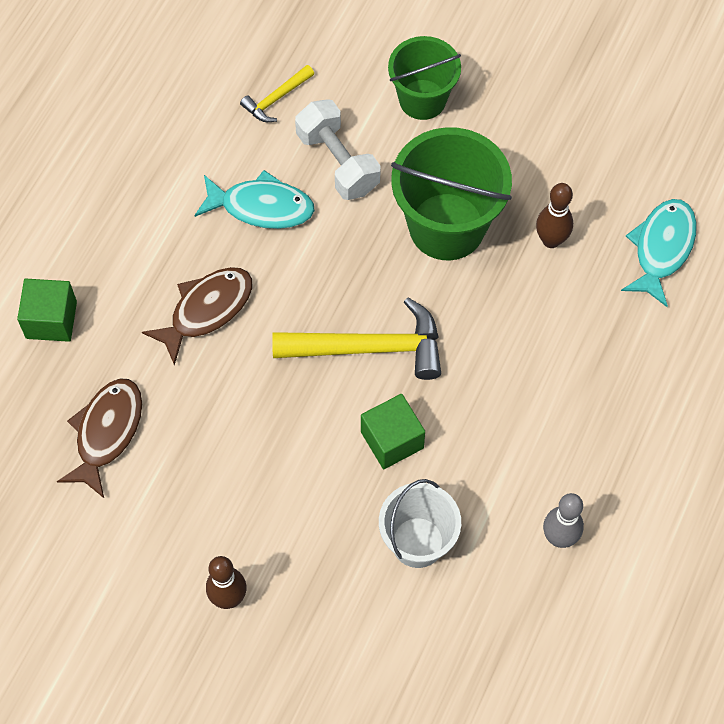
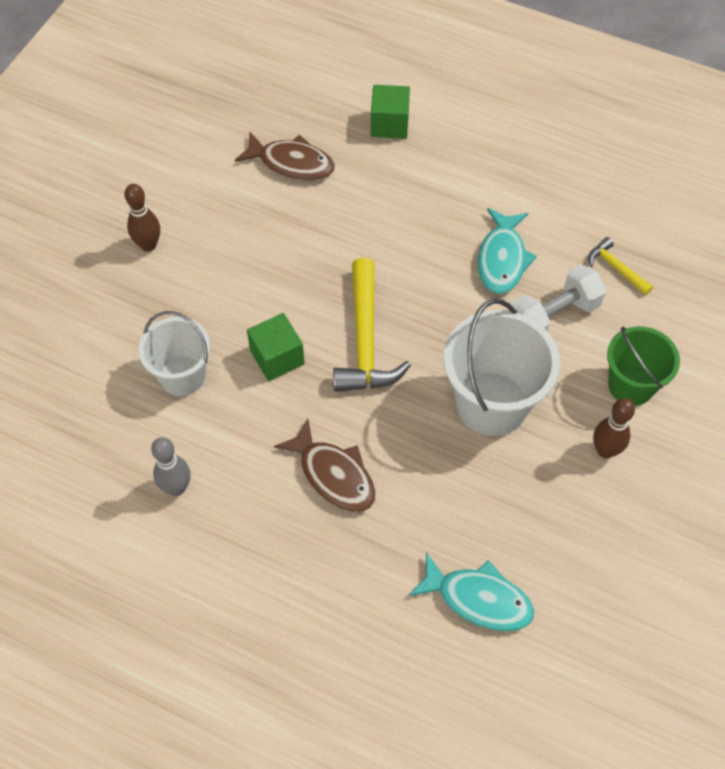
camera: 90 degrees right, 5 degrees down
brown fish [142,267,252,366] -> brown fish moved to [274,419,375,512]
green bucket [391,127,512,260] -> white bucket [443,299,560,436]
brown bowling pin [536,183,573,248] -> brown bowling pin moved to [593,398,635,458]

